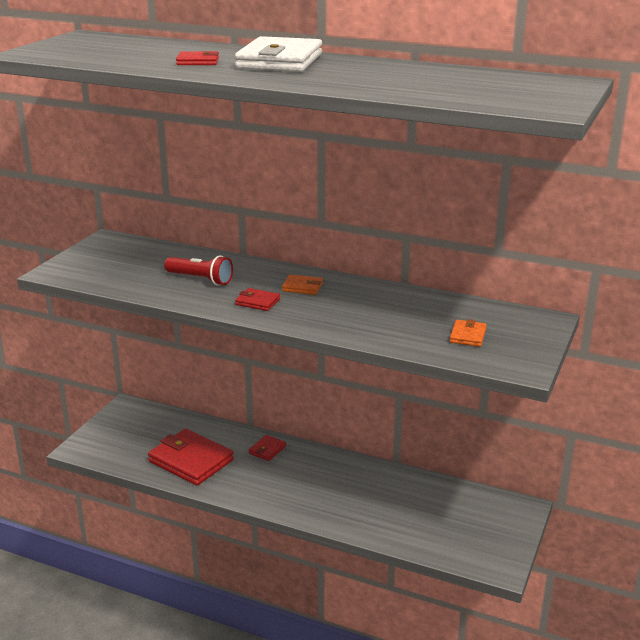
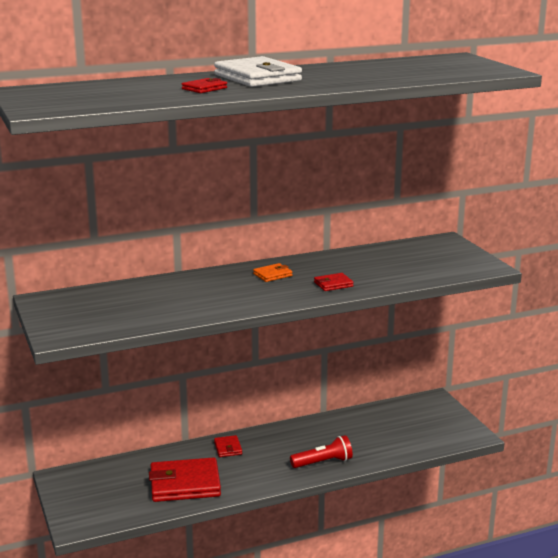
camera: 45 degrees left, 5 degrees down
red flashlight [164,255,233,285] -> red flashlight moved to [290,435,353,468]
red wallet [235,288,280,311] -> red wallet moved to [314,273,354,291]
orange wallet [450,319,487,347] -> none

